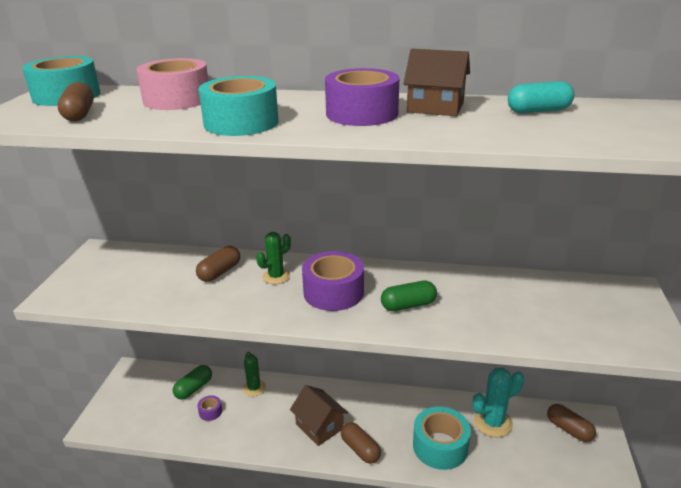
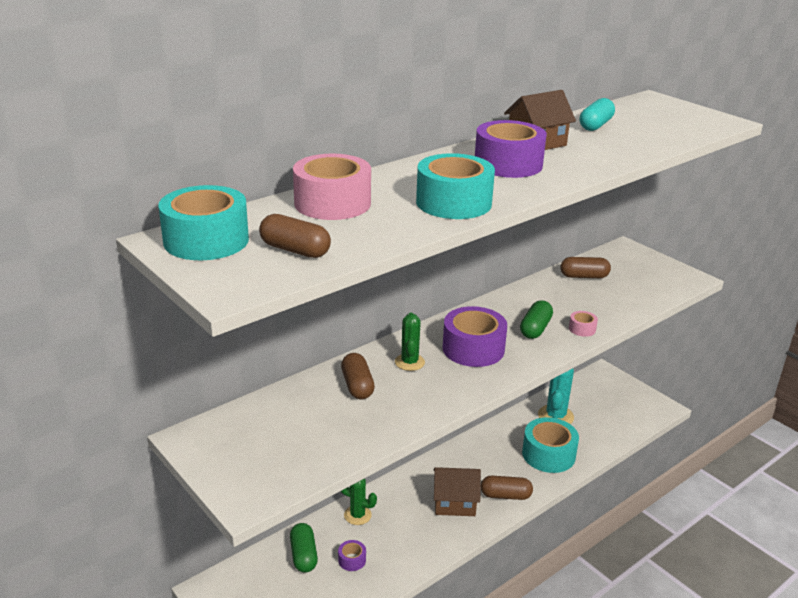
camera: 50 degrees left, 0 degrees up
brown capsule [547,404,596,442] -> brown capsule moved to [560,257,611,278]
none -> pink tape [569,311,598,337]

